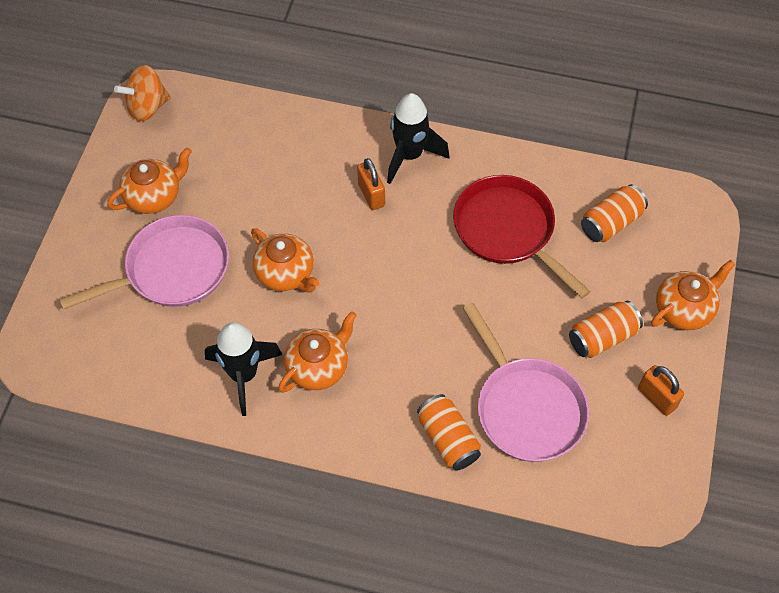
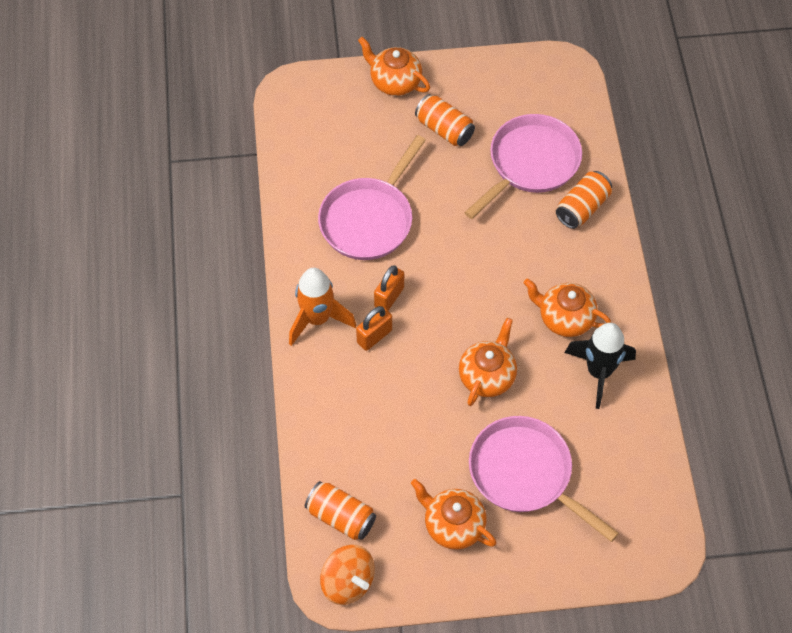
camera: 110 degrees left, 0 degrees up
black rocket [387,93,449,184] -> orange rocket [289,268,356,346]
red pan [453,175,591,299] -> pink pan [318,135,426,260]
orange can [581,184,648,242] -> orange can moved to [305,481,376,540]
orange padlock [638,365,684,416] -> orange padlock moved to [374,265,404,311]

